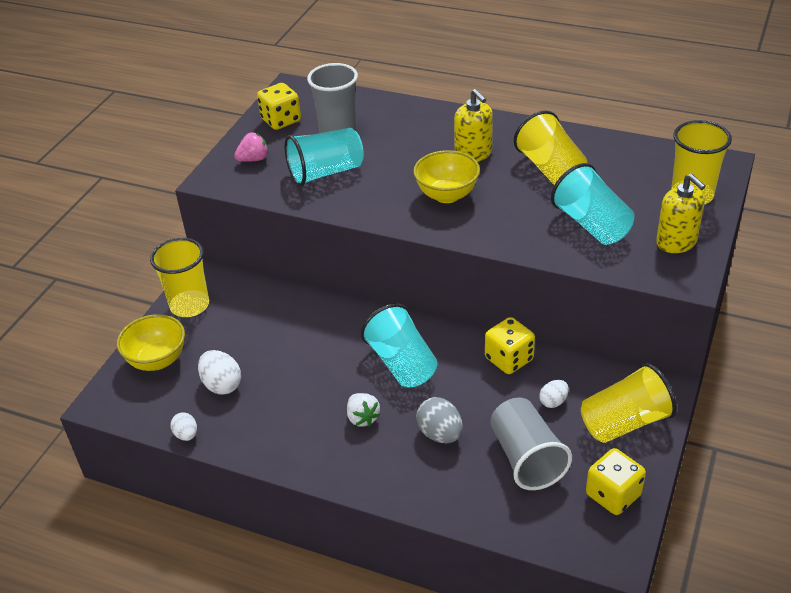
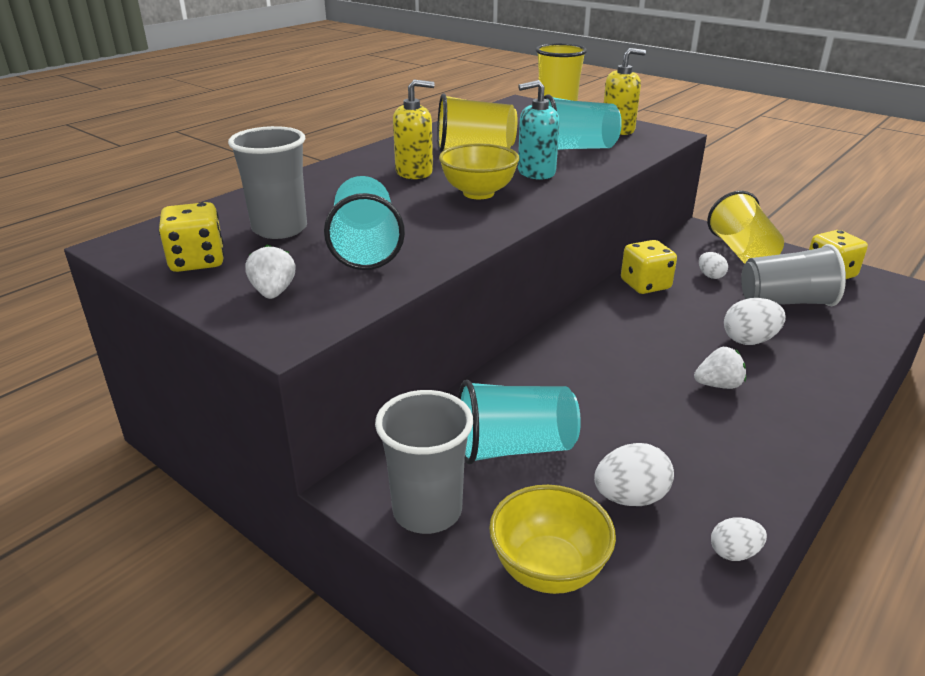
camera: 75 degrees left, 10 degrees down
yellow cup [150,238,209,317] -> grey cup [375,390,473,534]
pink strawberry [234,132,268,162] -> white strawberry [245,244,295,299]
turquoise cup [361,303,437,388] -> turquoise cup moved to [458,380,581,465]
grey egg [416,397,463,443] -> white egg [724,298,786,345]
none -> turquoise soap dispenser [518,80,560,180]

